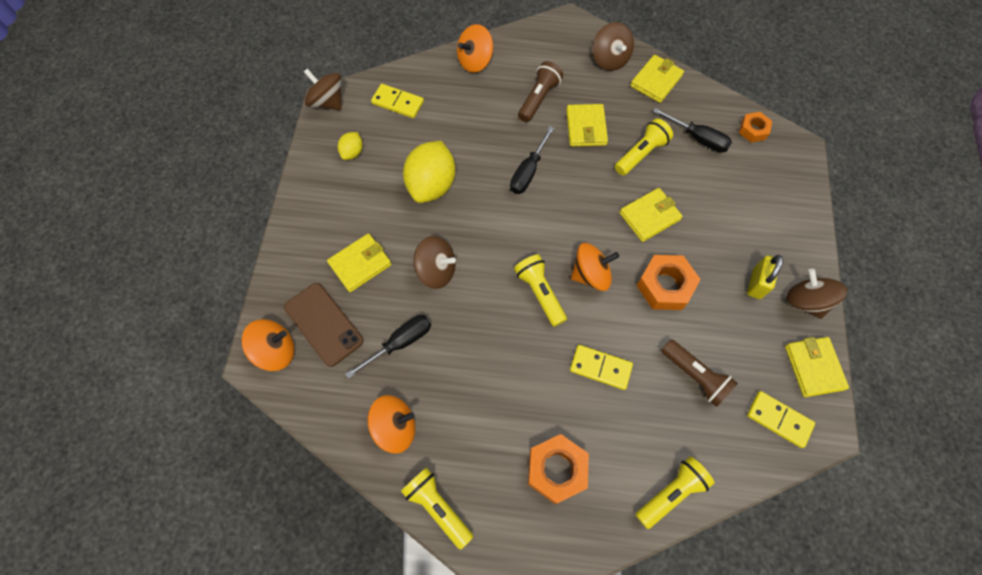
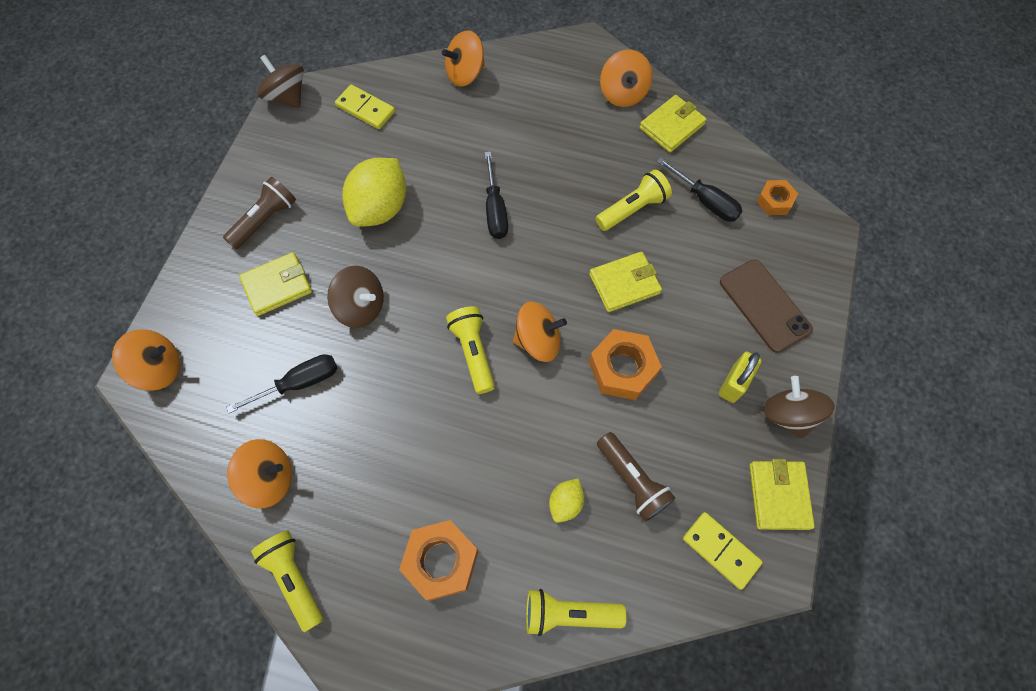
camera: 10 degrees right, 0 degrees up
brown phone [284,283,363,367] -> brown phone moved to [720,259,813,353]
yellow lemon [338,132,363,160] -> yellow lemon moved to [549,478,584,523]
black screwdriver [510,126,554,194] -> black screwdriver turned 45 degrees counterclockwise [485,152,508,239]
brown flashlight [518,61,563,122] -> brown flashlight moved to [223,177,296,249]
yellow wallet [566,104,608,146] -> none
yellow domino [570,345,633,390] -> none
brown spinning top [593,22,634,71] -> orange spinning top [600,50,652,107]
yellow flashlight [636,456,715,529] -> yellow flashlight turned 150 degrees counterclockwise [526,589,627,636]

